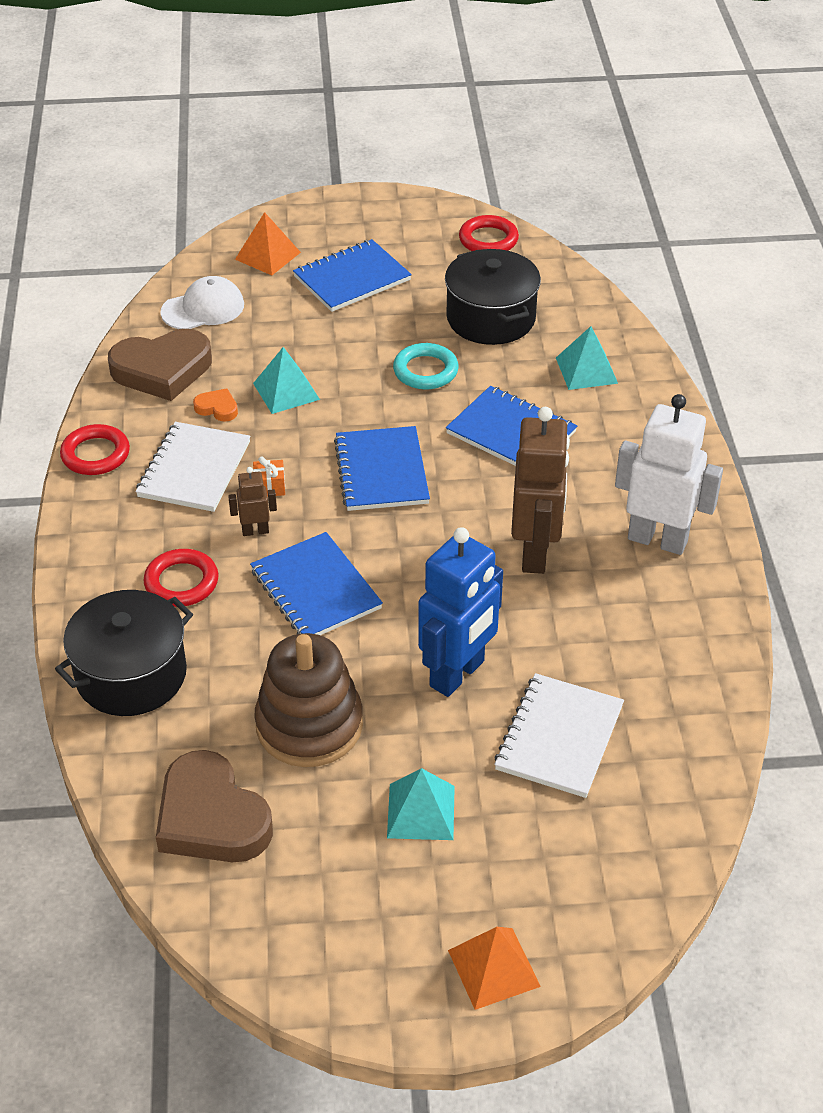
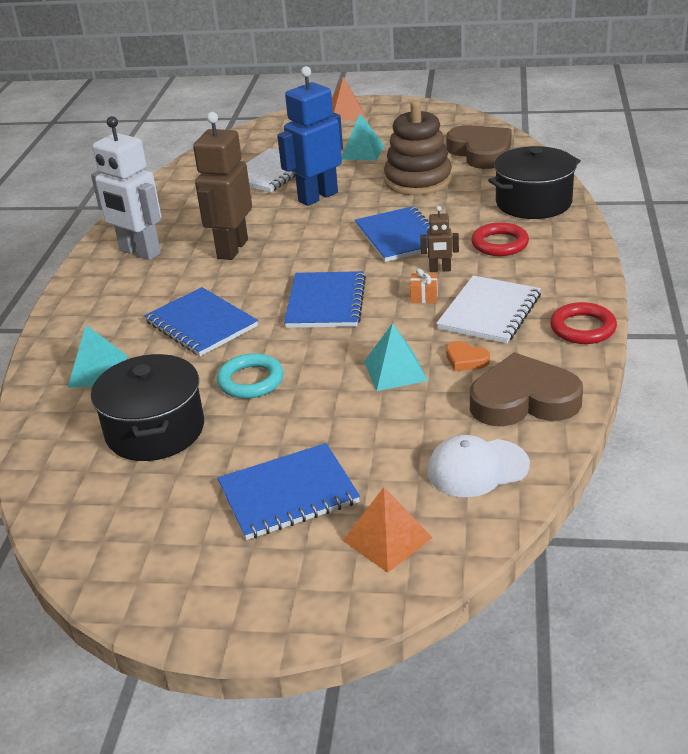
camera: 165 degrees left, 10 degrees down
red ring [459,215,519,251] -> none

